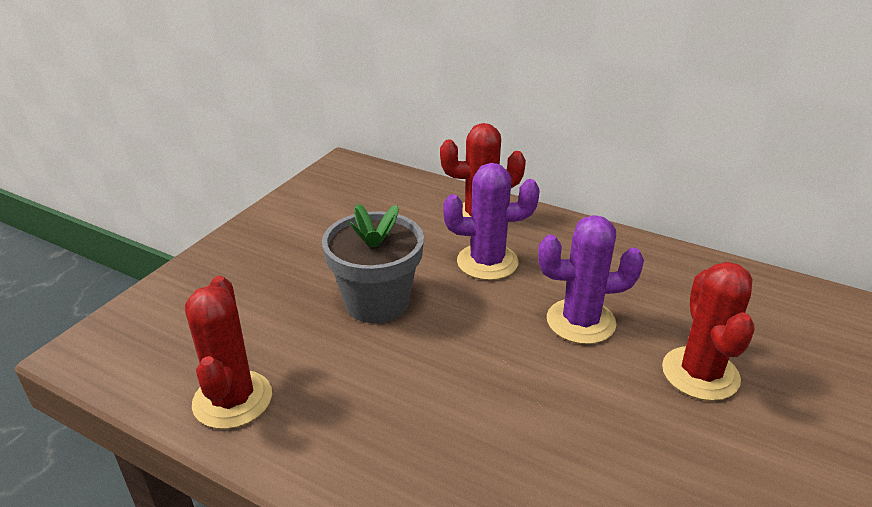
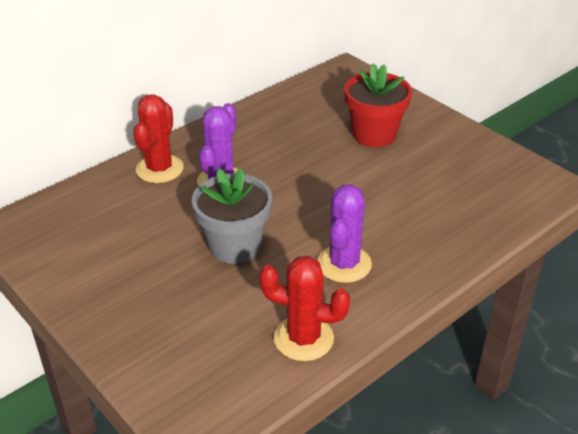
camera: 70 degrees left, 5 degrees up
purple cactus [538,215,644,344] -> purple cactus moved to [317,184,372,283]
red cactus [662,262,755,401] -> red flower pot [344,63,412,147]

